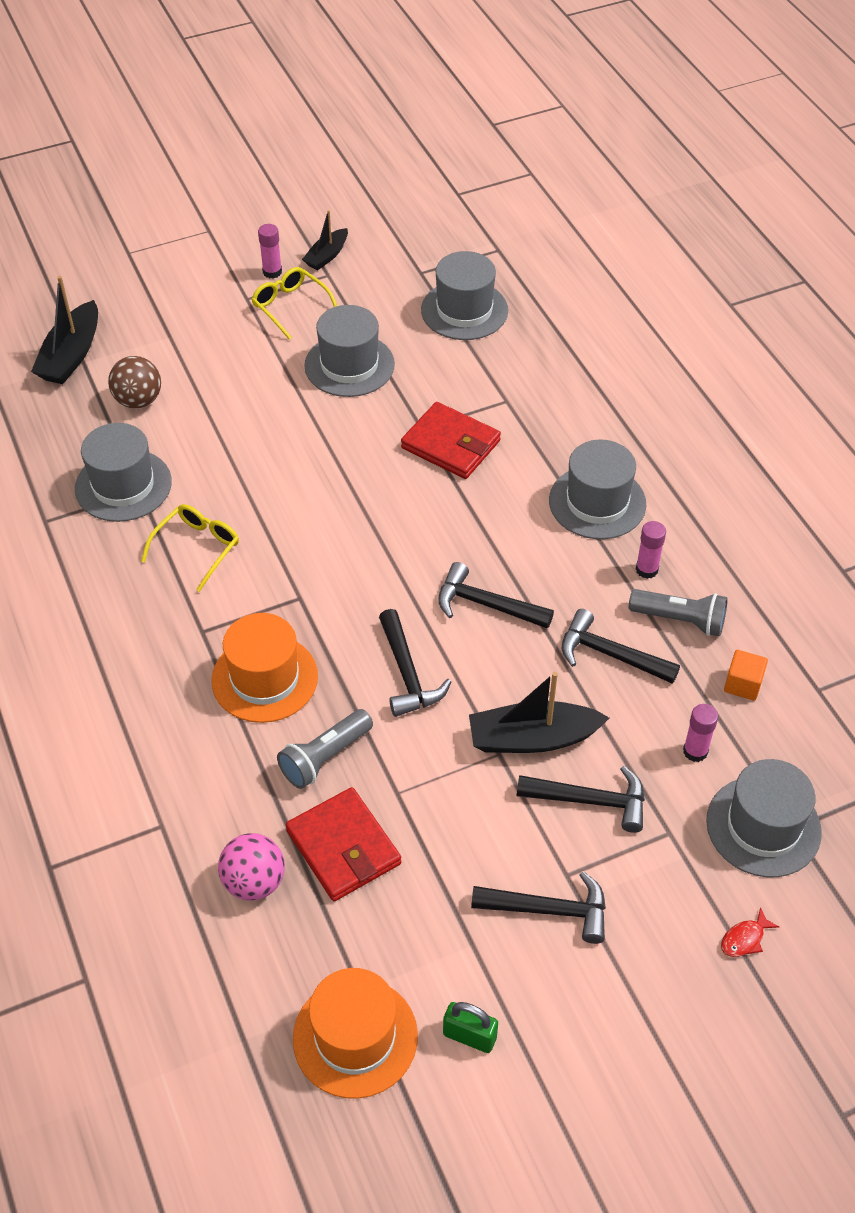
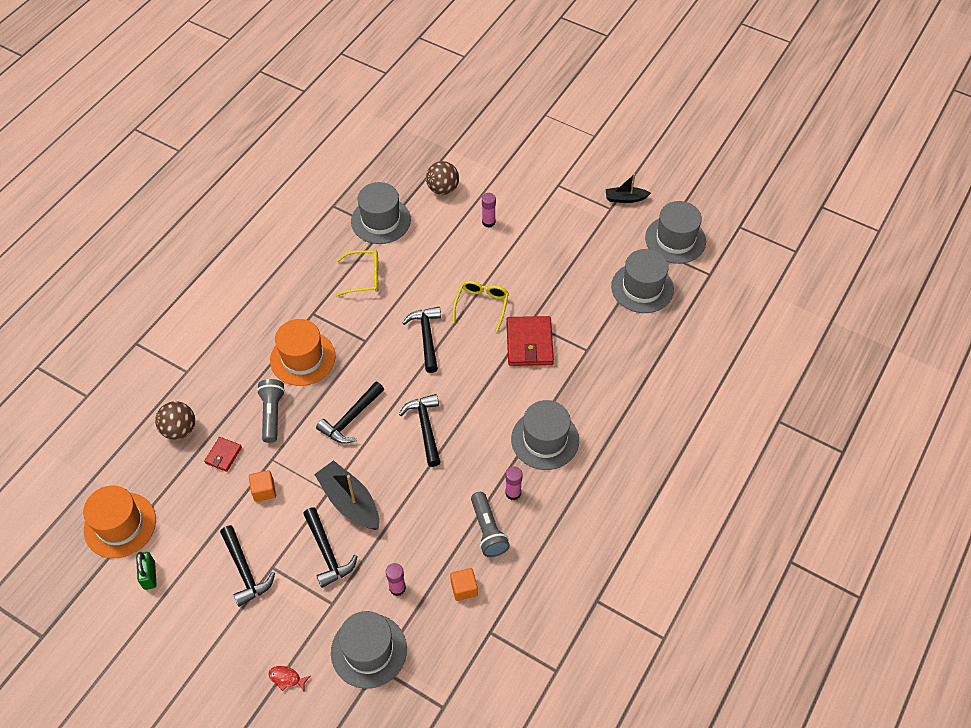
camera: 55 degrees right, 5 degrees up
black boat [31,276,98,384] -> none
pink ball [218,833,285,900] -> brown ball [155,401,195,440]
yellow glasses [252,267,337,340] -> yellow glasses moved to [452,281,509,332]
pink glue stick [258,224,282,279] -> pink glue stick moved to [482,193,496,228]
grey flashlight [277,709,373,789] -> grey flashlight turned 75 degrees clockwise [257,379,285,443]
red wallet [286,787,401,901] -> red wallet [204,437,242,472], size x0.53
grey hat [304,305,395,397] -> grey hat moved to [645,201,706,264]
black hammer [562,609,680,684] -> black hammer moved to [403,307,441,373]
none -> orange cube [249,470,276,502]

